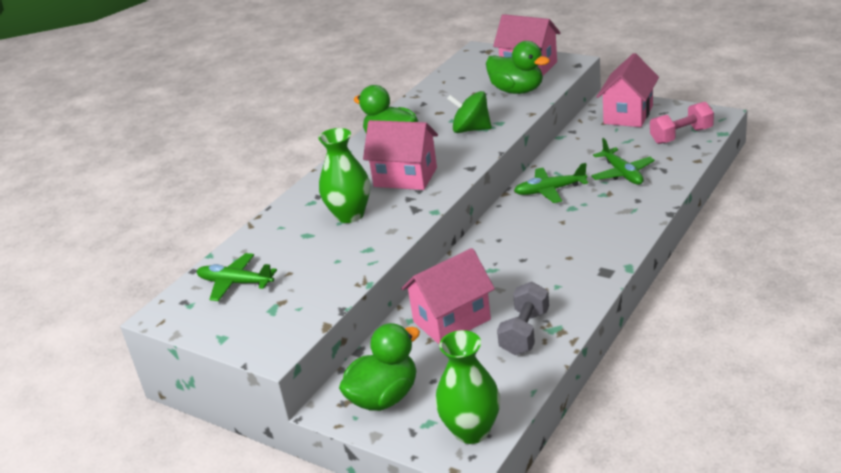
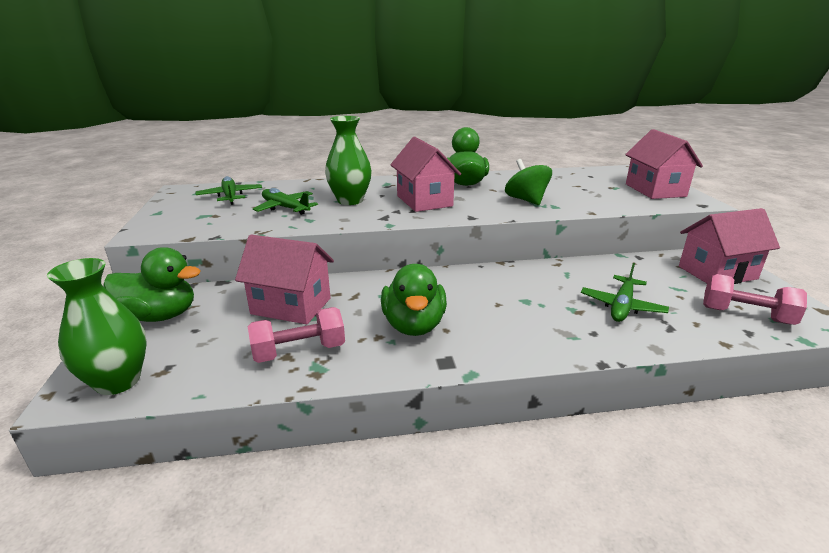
camera: 45 degrees right, 5 degrees down
green duck [486,41,550,94] -> green duck moved to [381,264,447,336]
grey dumbbell [497,282,549,355] -> pink dumbbell [248,307,345,363]
green plane [514,163,588,203] -> green plane moved to [253,188,318,215]

